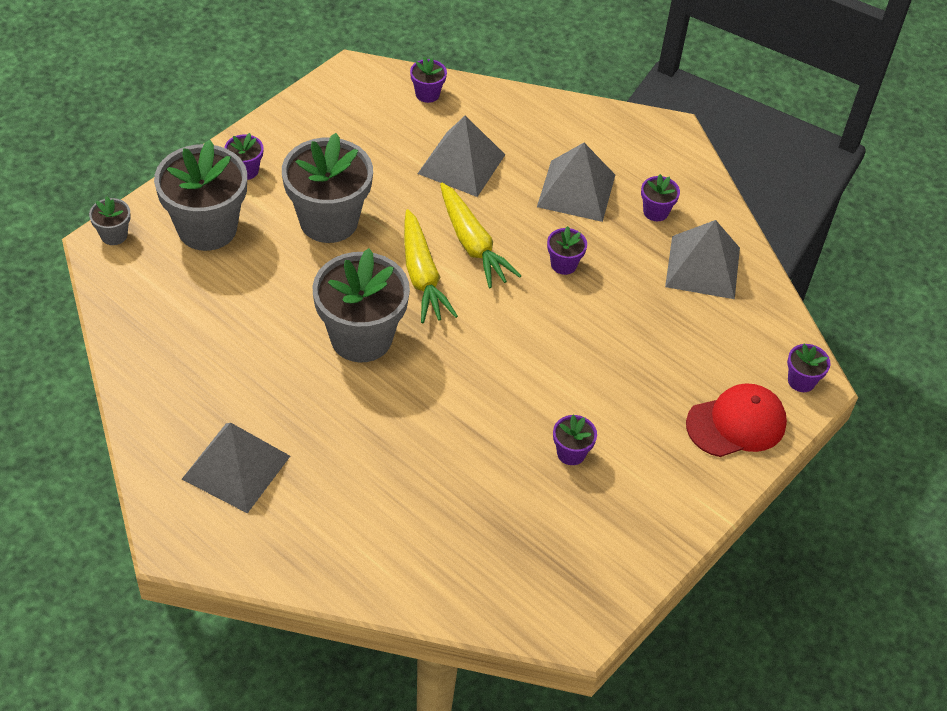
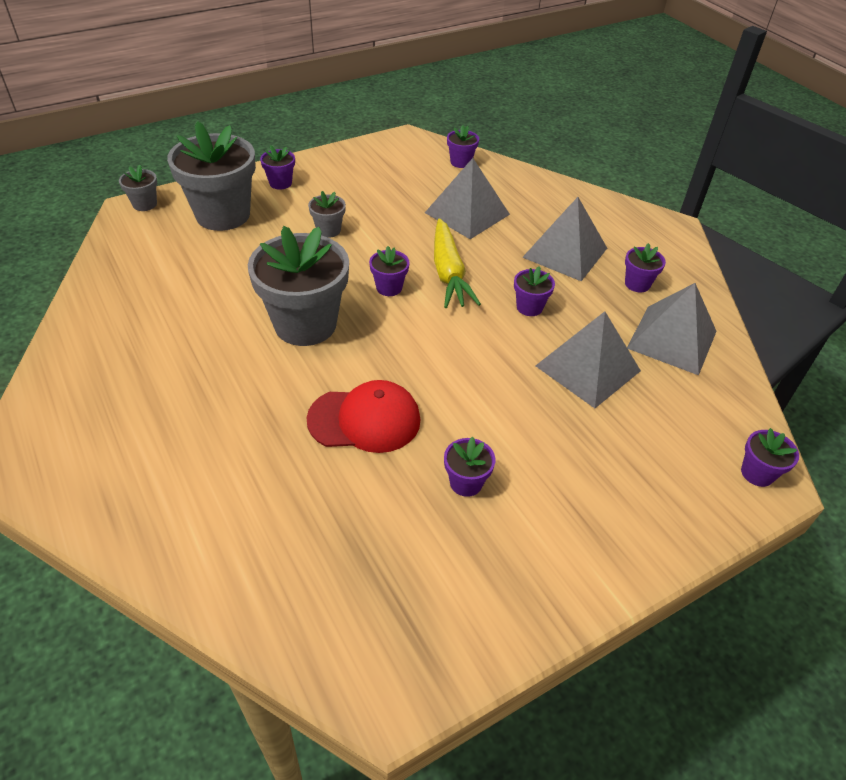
camera: 20 degrees right, 5 degrees down
grey pyramid [182,423,290,513] -> grey pyramid moved to [536,311,641,408]
grey flower pot [282,133,373,243] -> grey flower pot [308,191,346,238], size x0.44
yellow carrot [404,209,458,323] -> purple flower pot [369,246,410,296]
red cap [686,383,787,457] -> red cap moved to [307,380,420,453]

